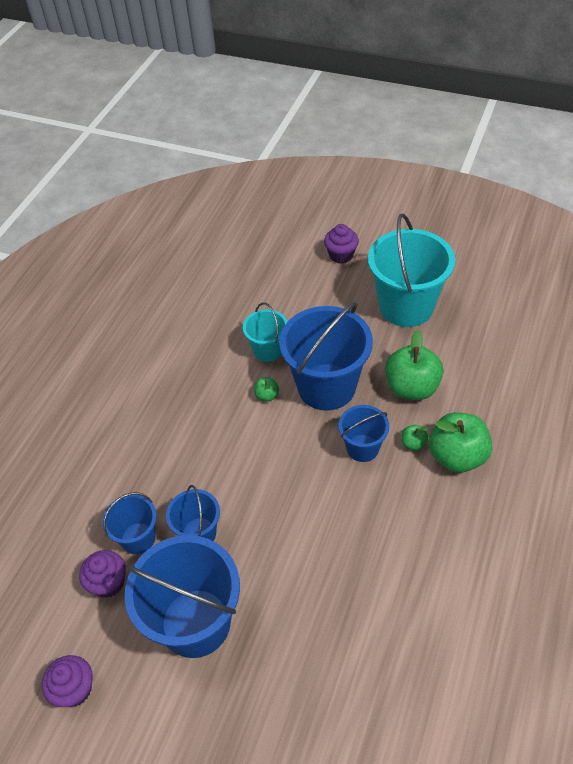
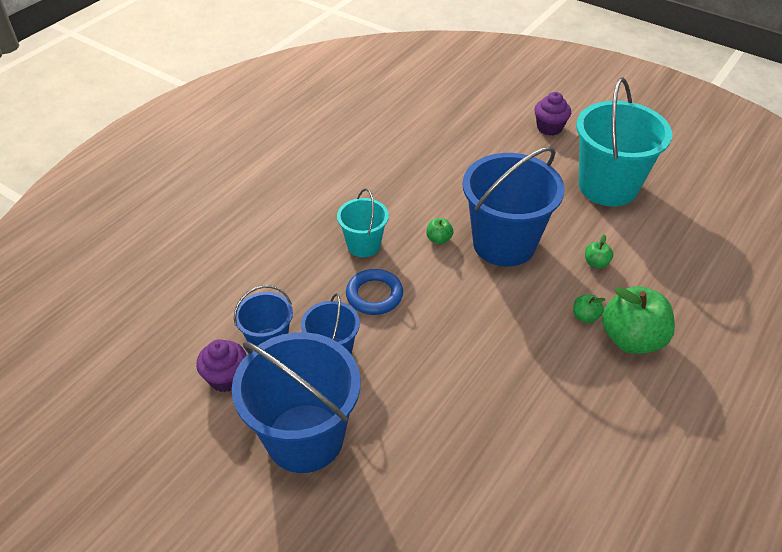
camera: 10 degrees right, 5 degrees down
purple cupcake [42,655,93,707] -> none
turquoise bucket [243,303,288,362] -> turquoise bucket moved to [337,188,389,257]
blue bucket [338,405,389,462] -> none
green apple [385,330,443,400] -> green apple [585,235,613,268], size x0.44
none -> blue ring [346,269,403,315]

